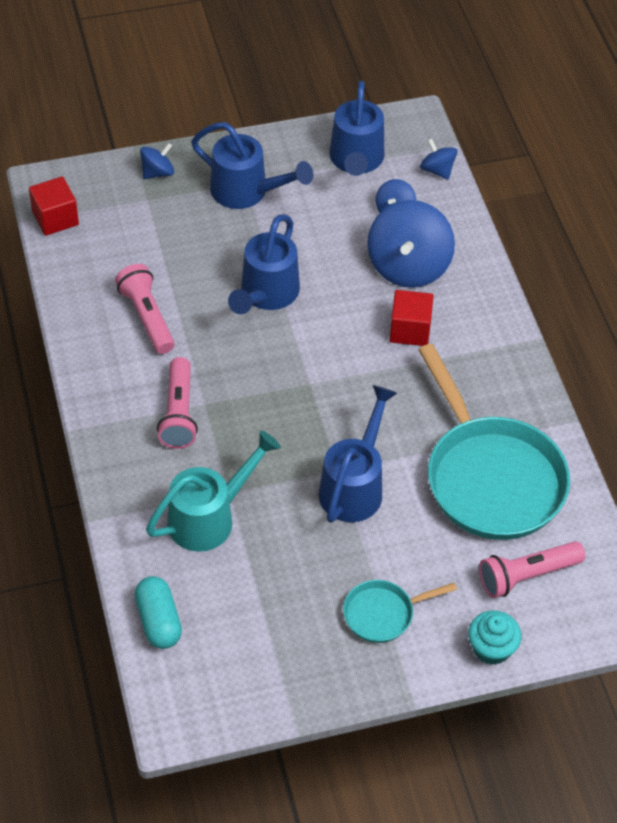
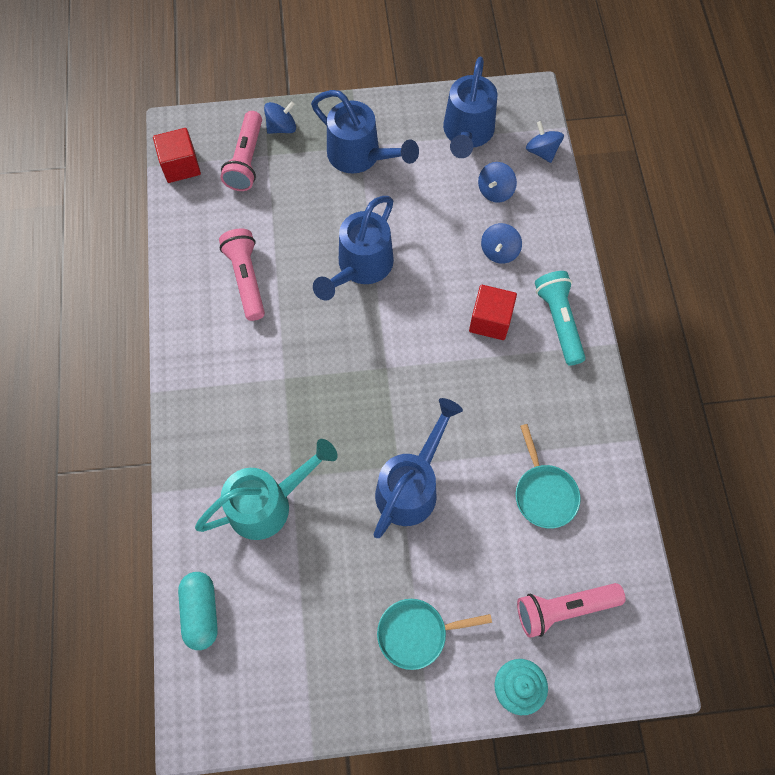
camera: 10 degrees right, 15 degrees up
pink flashlight [157,357,198,449] -> pink flashlight moved to [220,111,262,191]
blue spinning top [367,200,455,288] -> blue spinning top [481,223,522,264], size x0.50
turquoise pan [418,344,570,540] -> turquoise pan [516,424,581,529], size x0.47
none -> turquoise flashlight [535,271,586,366]

